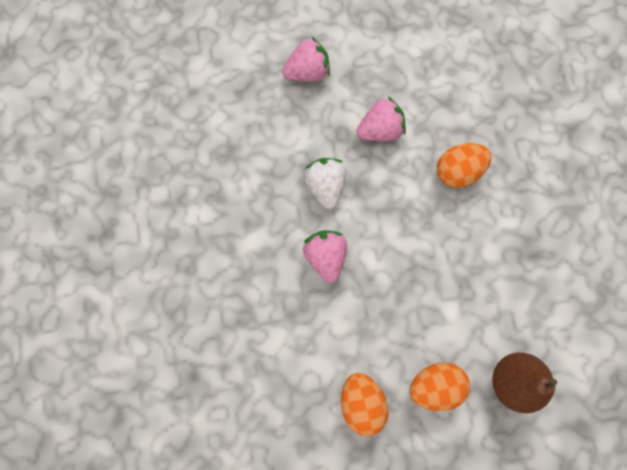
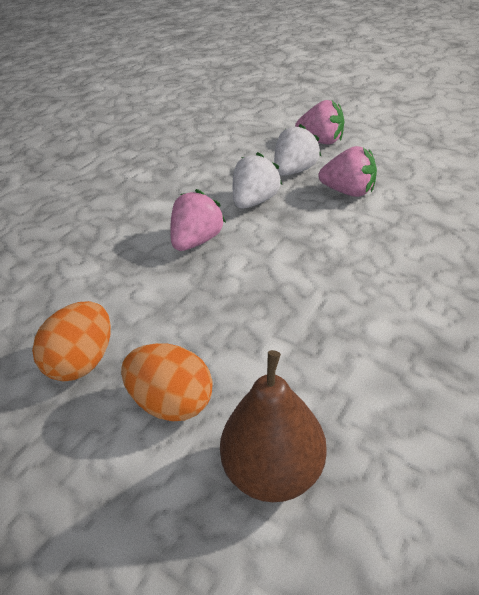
camera: 45 degrees right, 35 degrees down
orange egg [437,143,491,188] -> none
none -> white strawberry [274,124,321,176]

